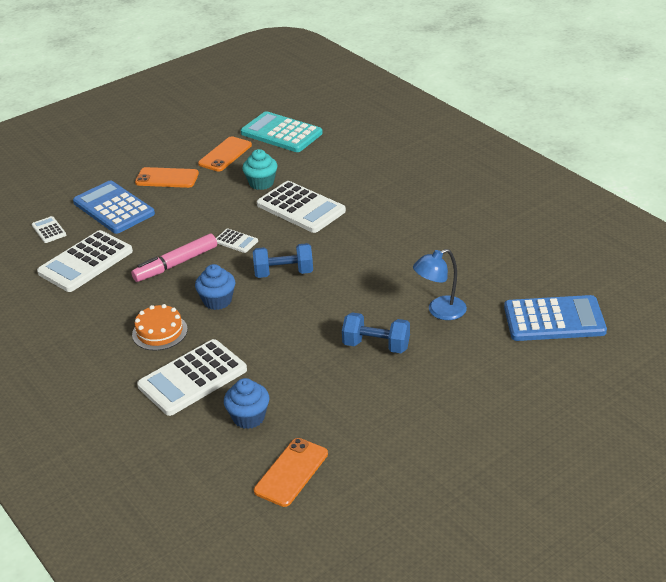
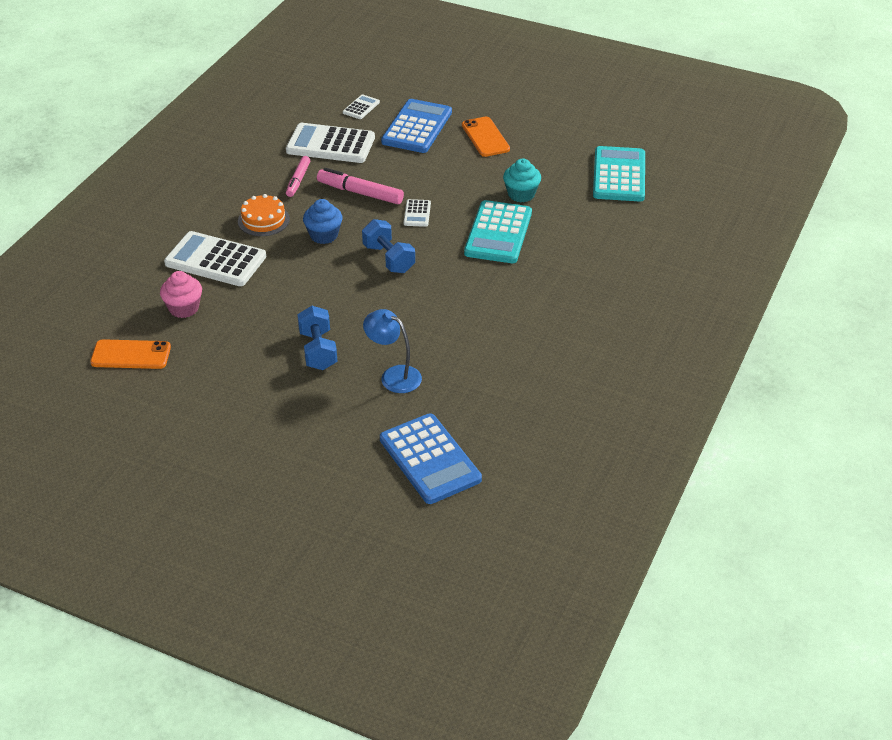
camera: 60 degrees right, 5 degrees up
orange phone [198,136,252,172] -> none
blue cupcake [224,378,269,429] -> pink cupcake [160,271,202,318]
white calculator [257,181,346,233] -> turquoise calculator [464,200,532,263]
none -> pink marker [286,156,310,197]

